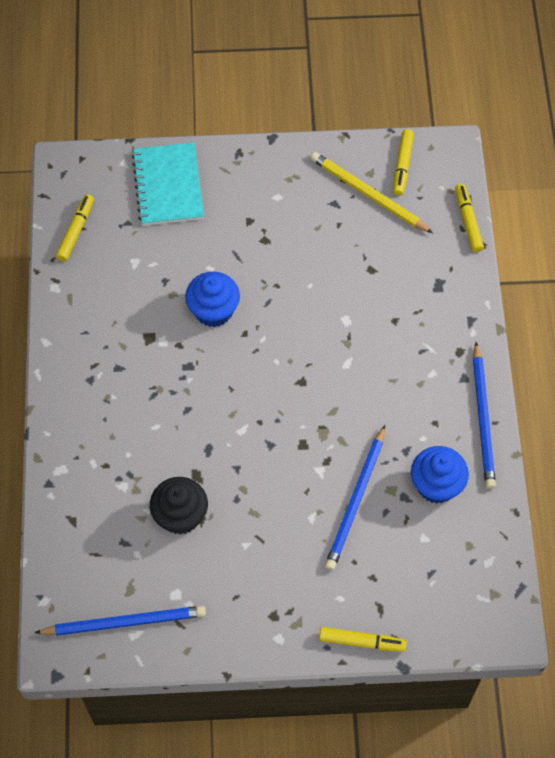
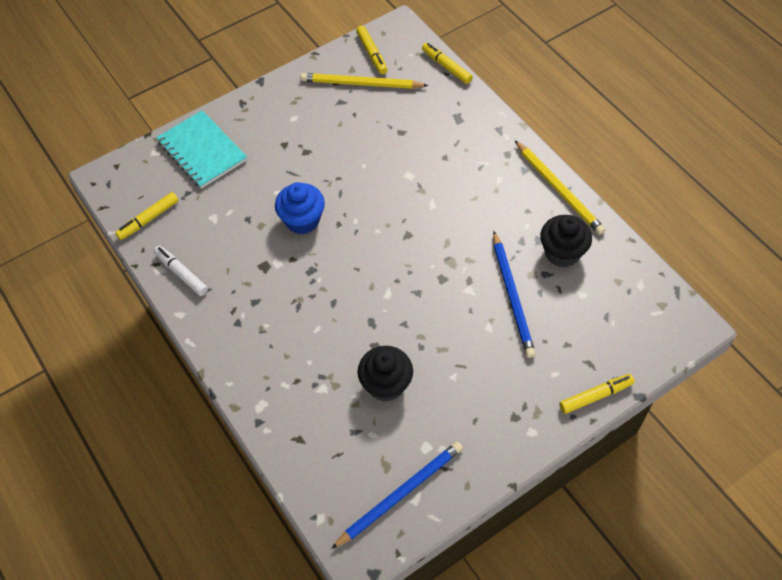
camera: 30 degrees left, 5 degrees down
yellow marker [56,194,94,261] -> yellow marker turned 120 degrees counterclockwise [115,192,178,240]
blue cupcake [411,446,469,504] -> black cupcake [540,215,592,268]
blue pencil [473,342,496,489] -> yellow pencil [515,141,606,235]
none -> white marker [154,246,208,296]

